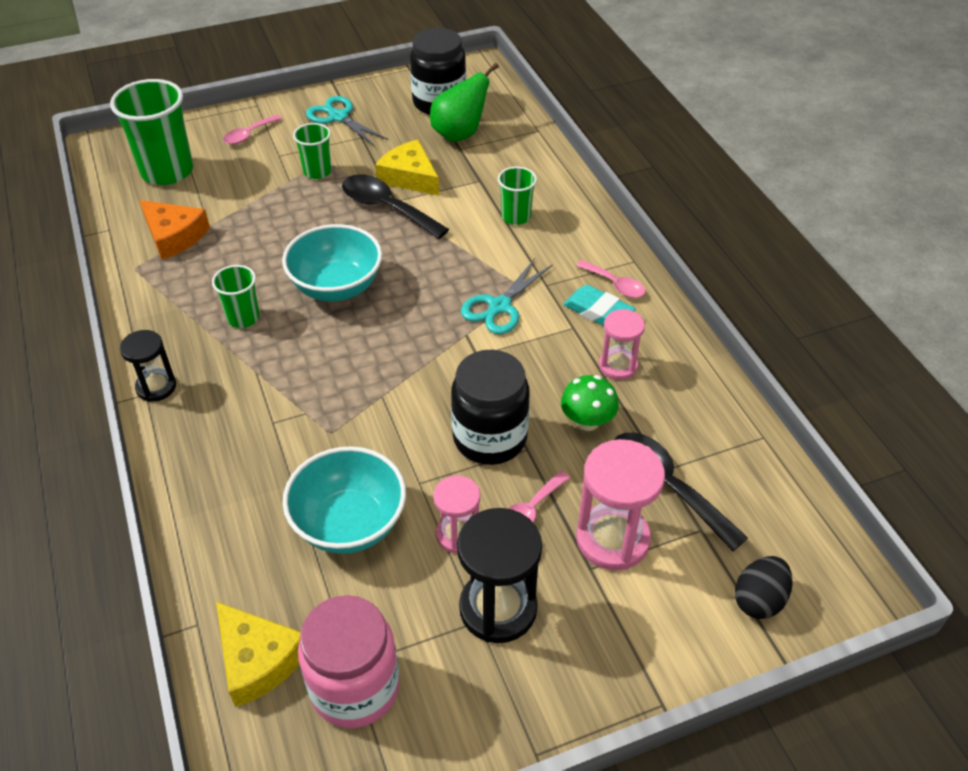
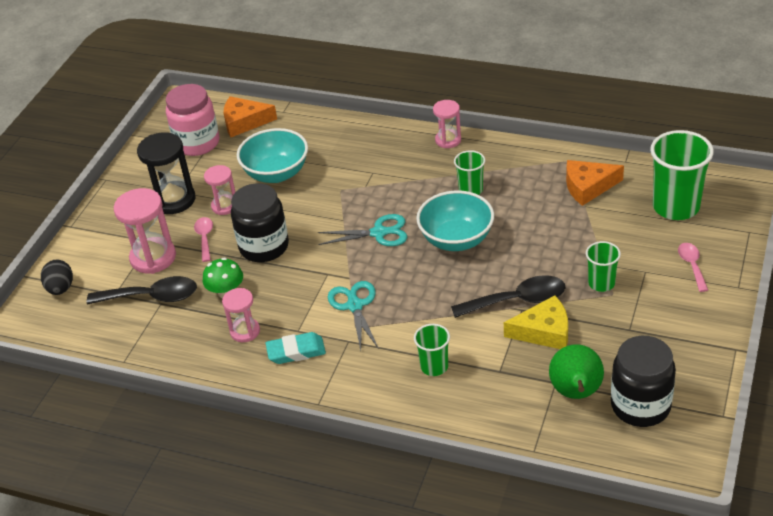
camera: 135 degrees right, 5 degrees down
black hourglass [120,330,176,402] -> pink hourglass [433,100,461,148]
yellow cheese [216,602,300,707] -> orange cheese [223,96,277,137]
turquoise scissors [306,96,389,147] -> turquoise scissors moved to [318,214,408,246]
pink spoon [576,260,645,298] -> none

